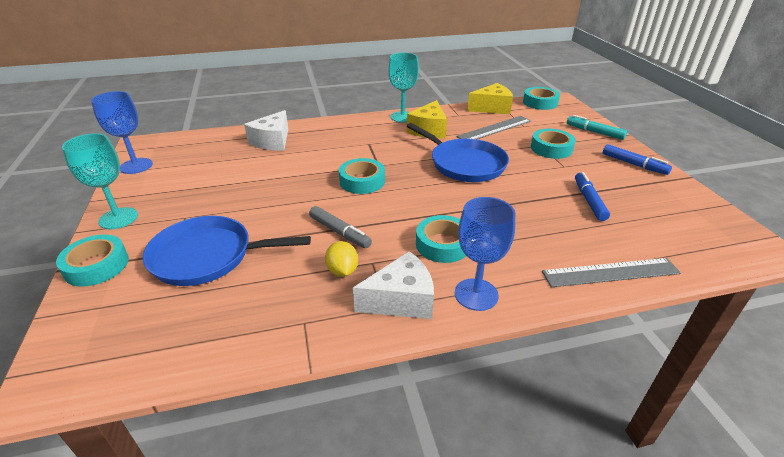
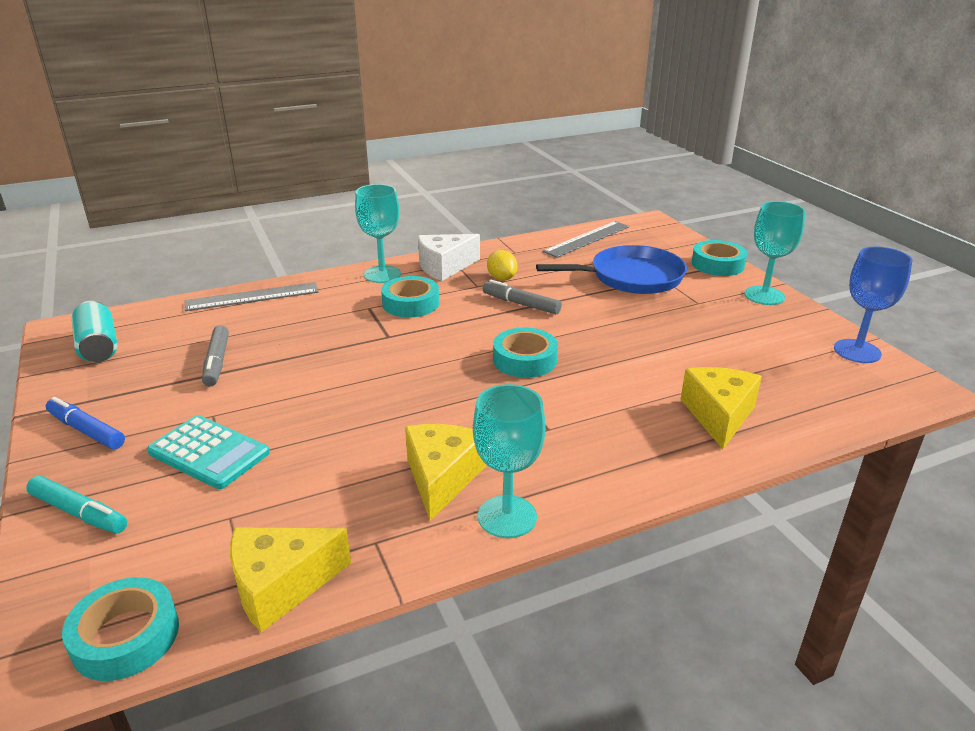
camera: 170 degrees right, 5 degrees down
white cheese [244,110,288,150] -> yellow cheese [680,367,762,449]
blue pan [407,123,509,182] -> none
blue goblet [455,197,515,311] -> turquoise goblet [355,184,401,283]
grey ruler [457,116,531,139] -> grey ruler moved to [543,221,629,258]
turquoise tape [531,129,576,159] -> turquoise calculator [147,415,270,489]
blue marker [575,172,610,221] -> grey marker [202,325,229,387]
none -> turquoise can [72,301,117,362]

